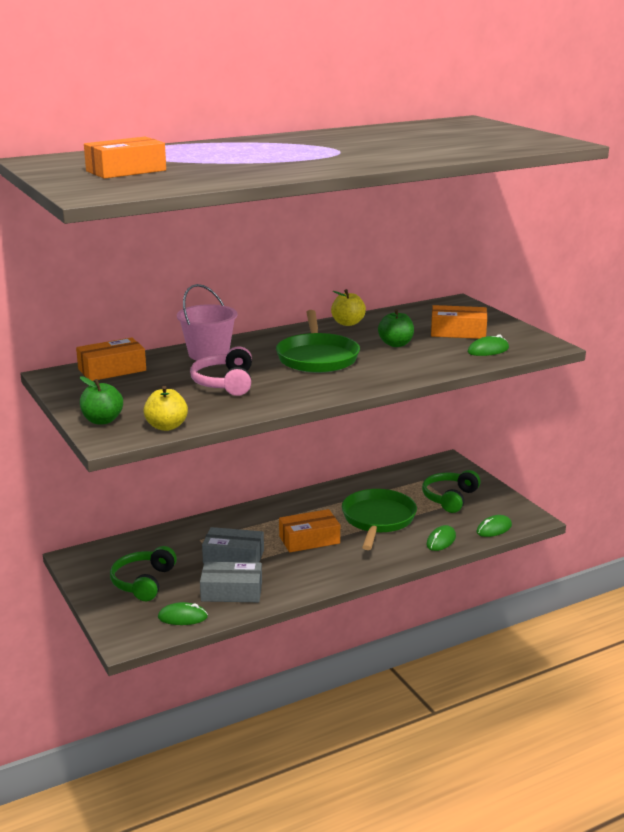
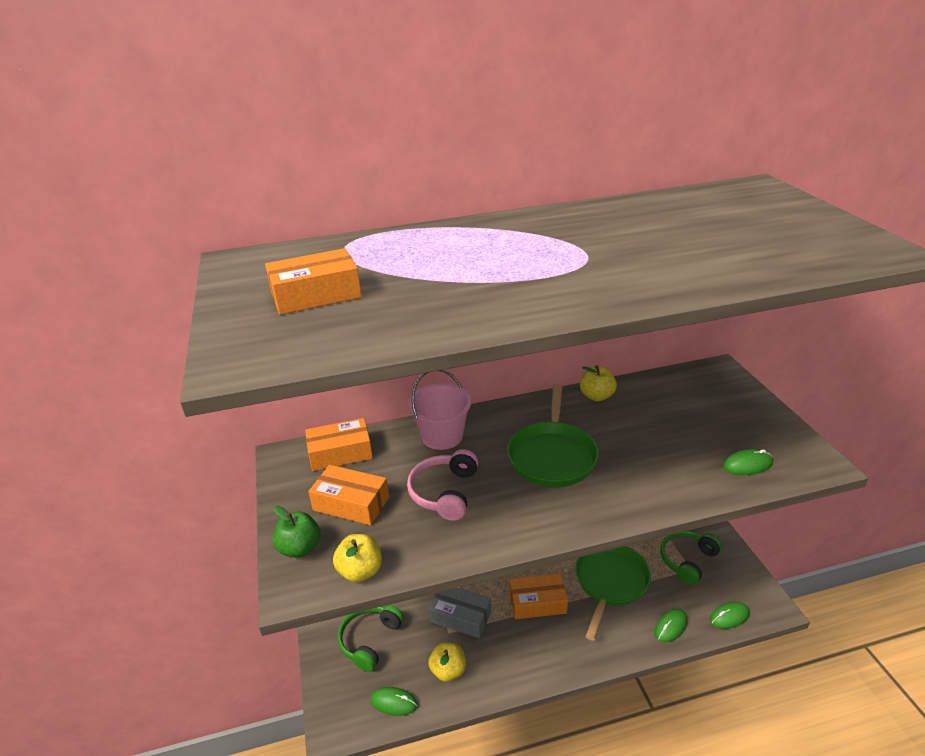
camera: 15 degrees right, 10 degrees up
grey box [200,562,262,602] -> yellow apple [428,642,466,682]
green apple [378,309,414,347] -> none
orange box [431,305,487,339] -> orange box moved to [308,465,389,525]

